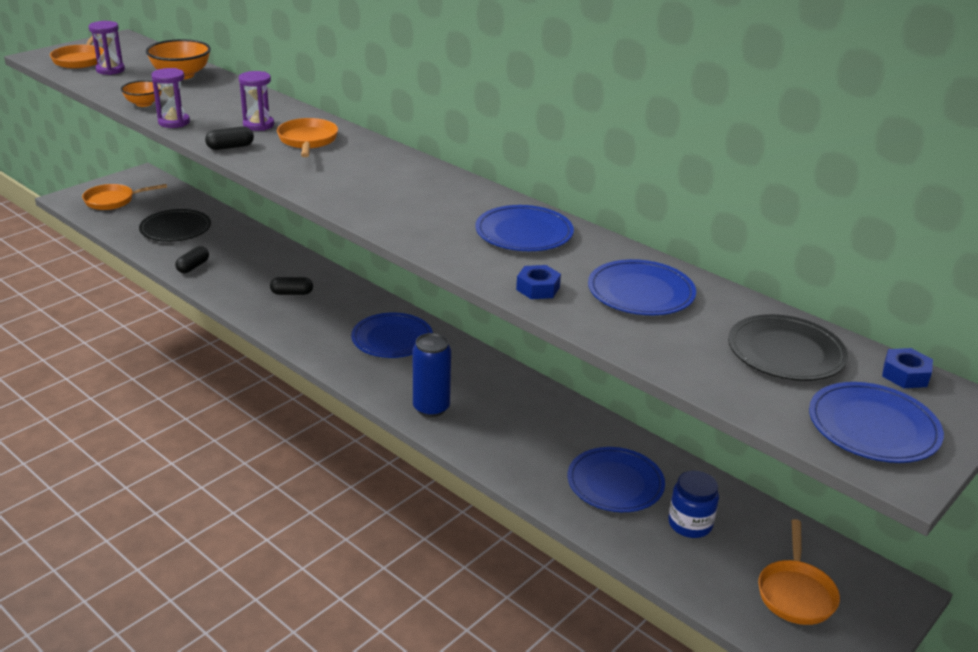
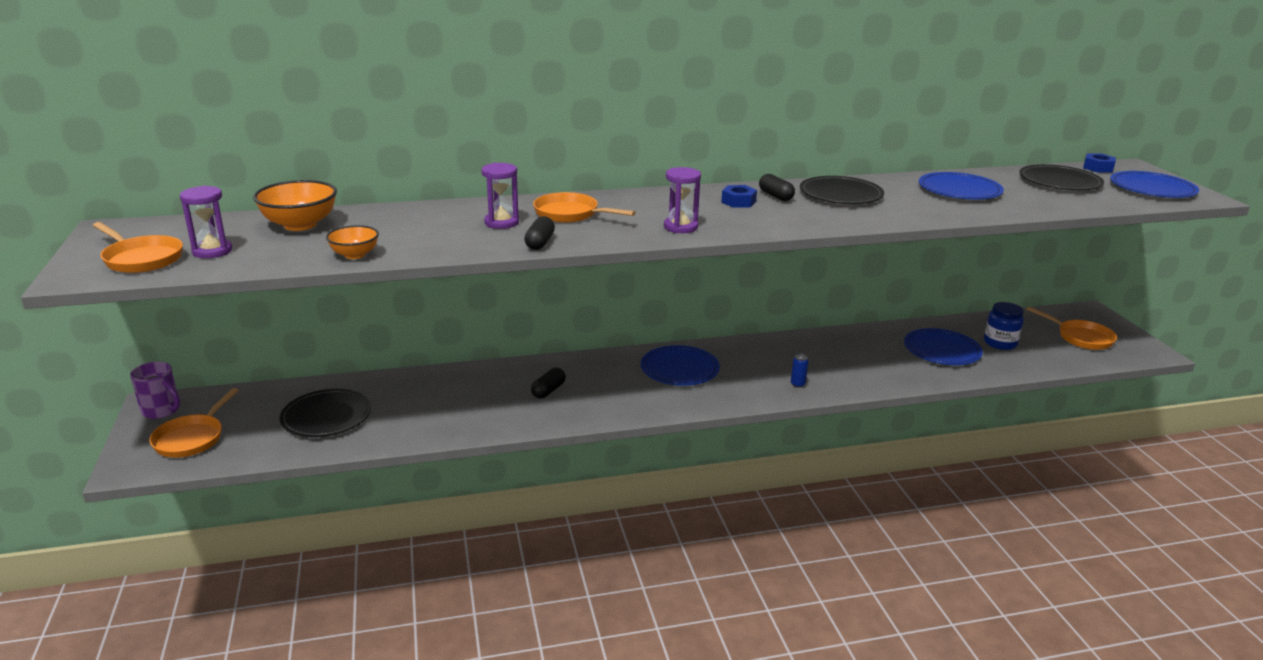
camera: 55 degrees left, 5 degrees down
purple hourglass [151,68,190,128] -> purple hourglass moved to [664,167,701,233]
black capsule [175,246,209,273] -> black capsule moved to [759,174,795,201]
blue can [413,333,451,417] -> blue can [791,354,808,388], size x0.44
blue plate [475,205,574,251] -> black plate [800,176,884,204]
blue nut [516,265,561,299] -> blue nut moved to [721,185,757,208]
none -> purple mug [130,362,180,419]

